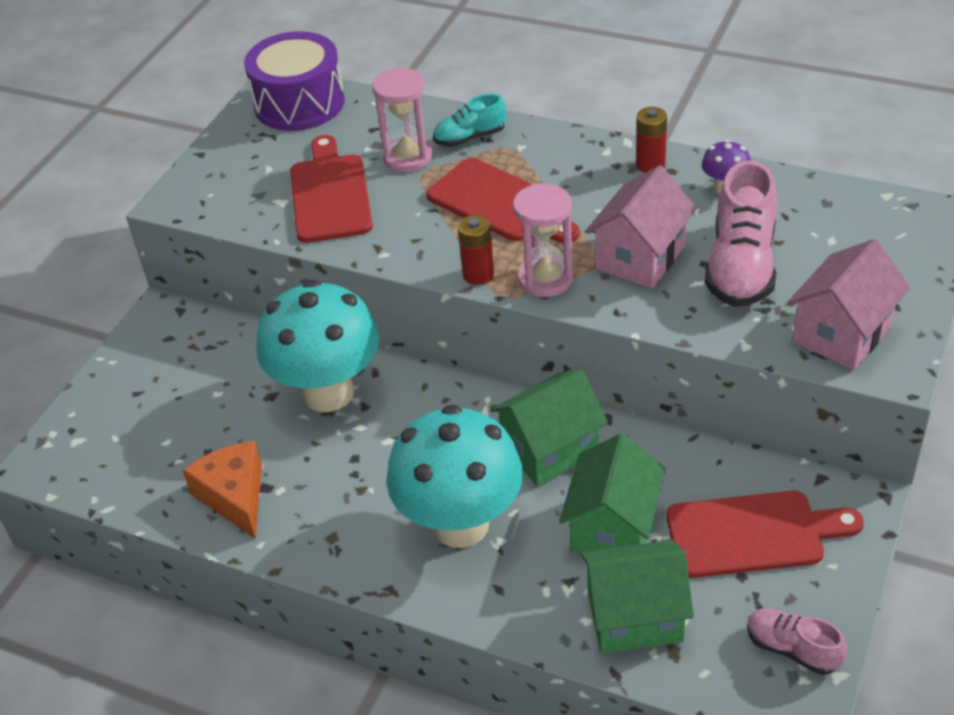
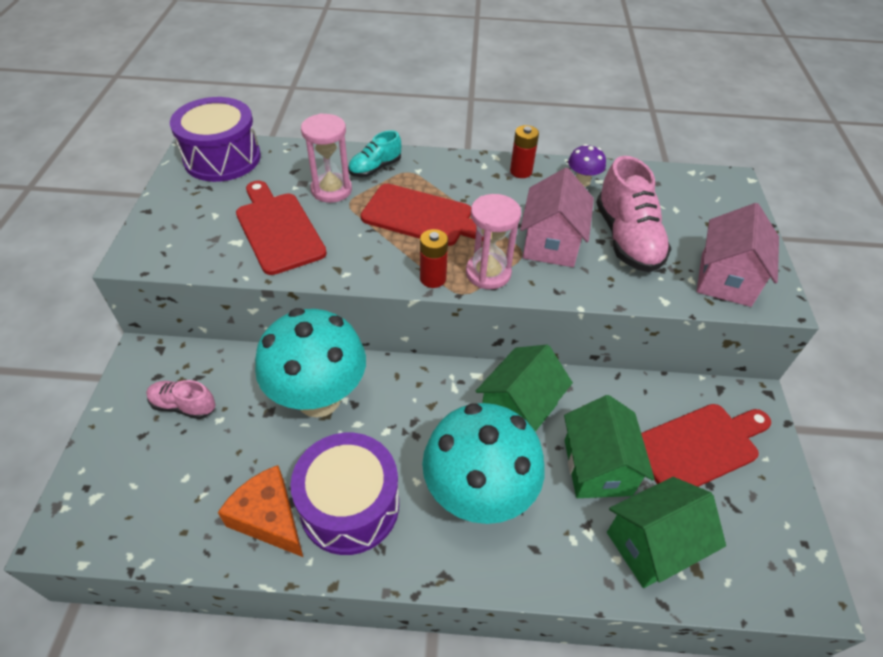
camera: 25 degrees left, 5 degrees up
pink shoe [747,608,847,675] -> pink shoe moved to [146,380,215,419]
none -> purple drum [290,433,399,555]

